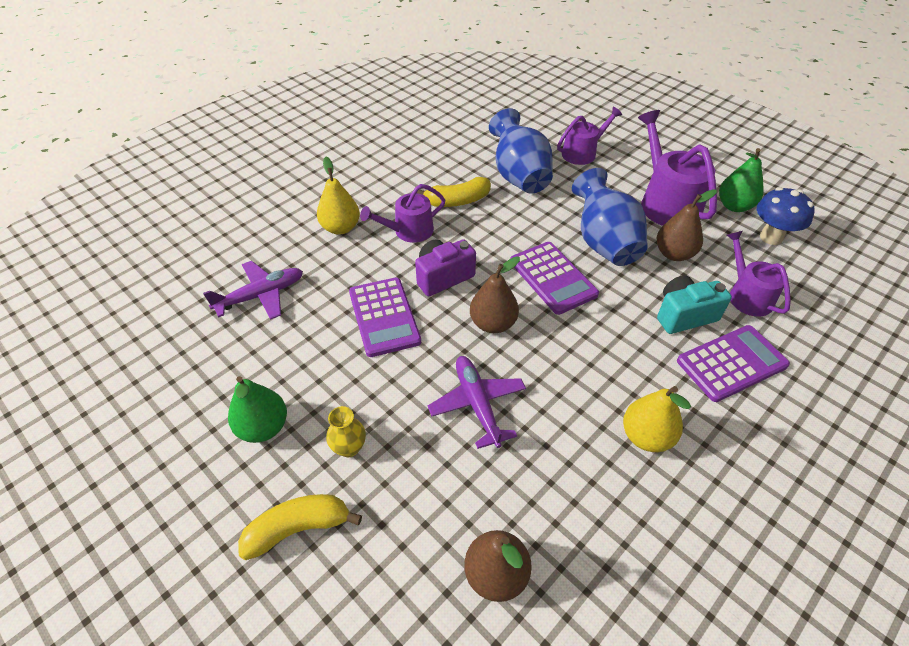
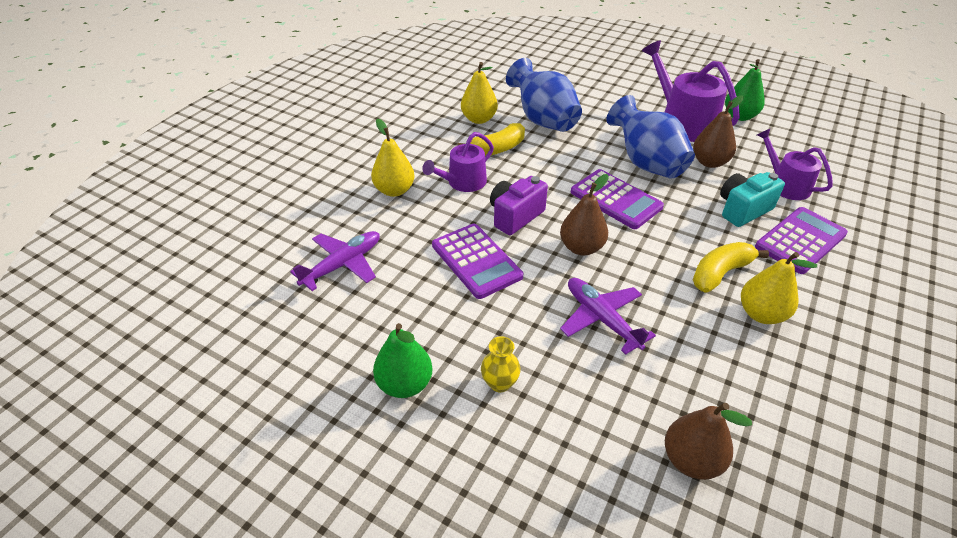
camera: 15 degrees left, 5 degrees down
yellow banana [238,494,362,560] -> yellow banana moved to [693,242,769,292]
purple watering can [557,106,622,165] -> none
blue mushroom [757,187,815,245] -> none
none -> yellow pear [461,62,498,124]

